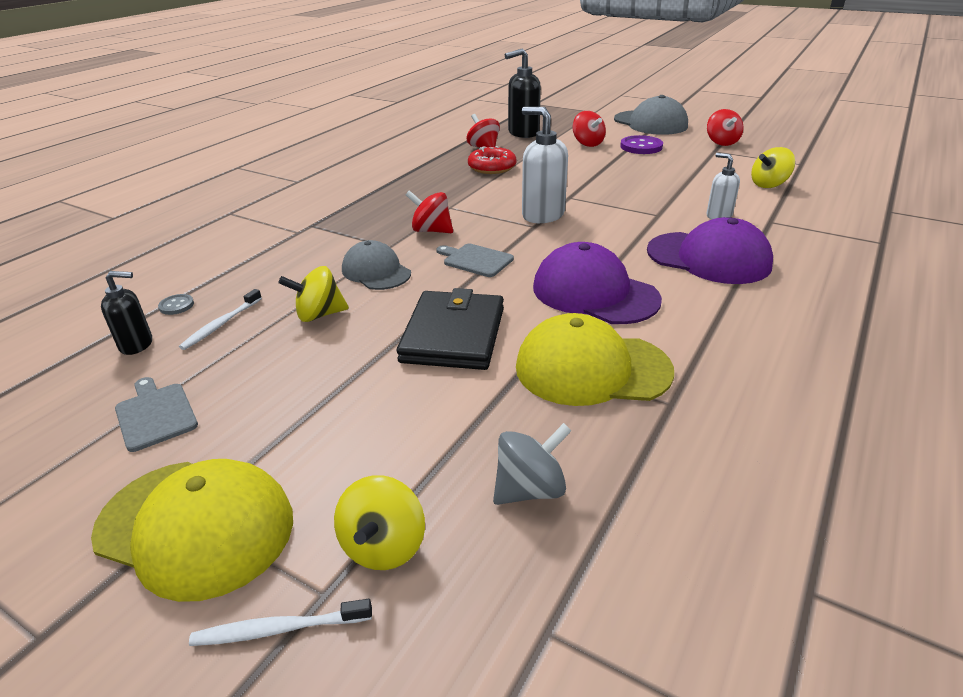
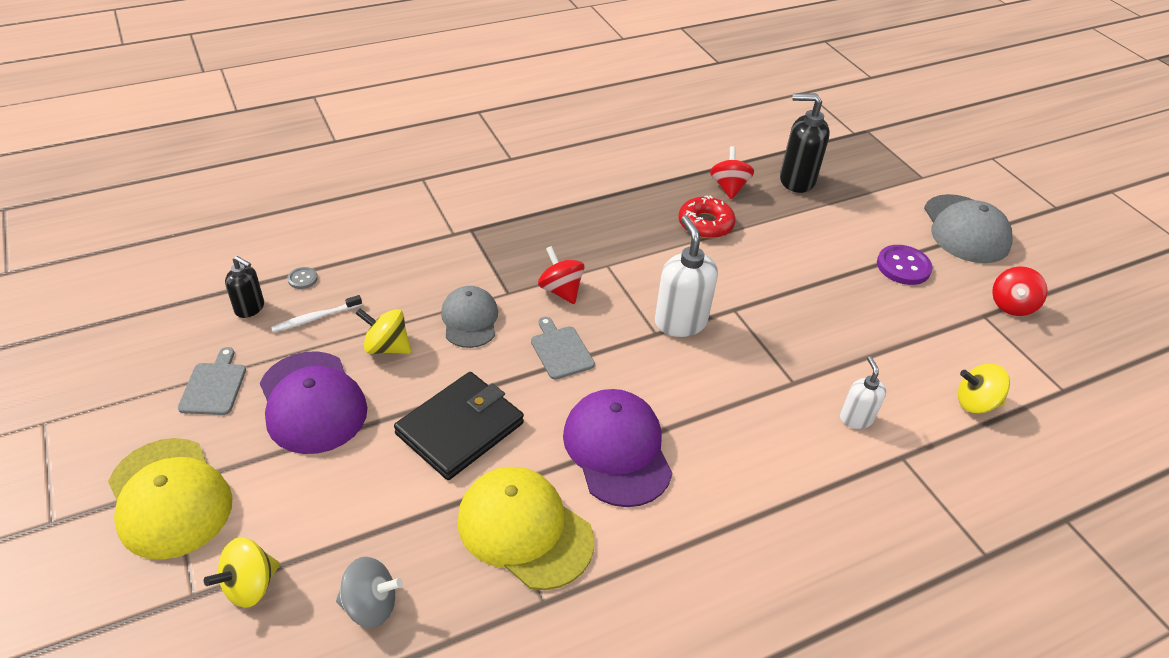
camera: 30 degrees right, 10 degrees up
white toothbrush [189,599,372,646] -> none
red spinning top [573,111,606,147] -> none
purple cap [647,217,773,284] -> purple cap moved to [260,352,367,454]

